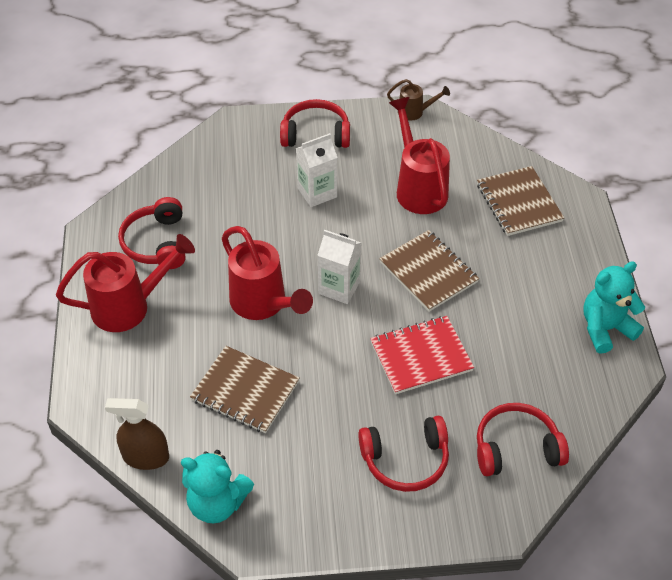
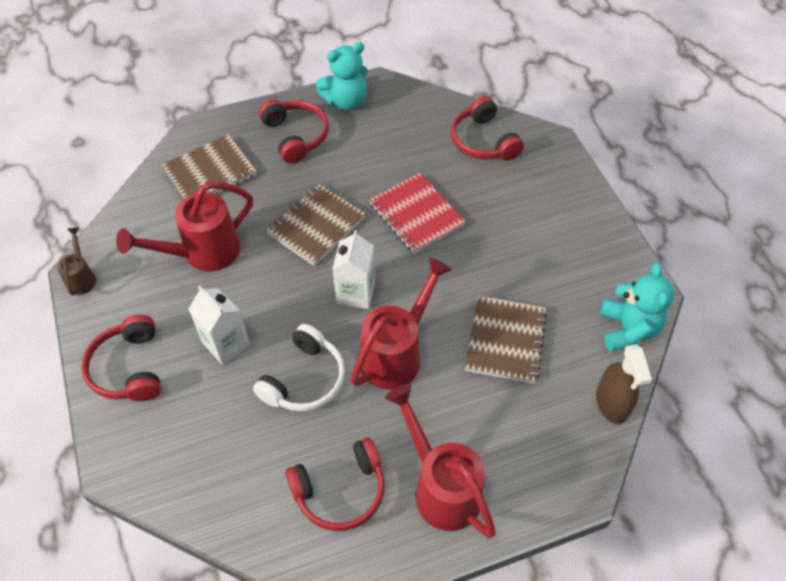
camera: 105 degrees left, 5 degrees up
red headphones [358,416,449,492] -> red headphones moved to [259,99,329,164]
turquoise teddy bear [583,261,645,354] -> turquoise teddy bear turned 75 degrees counterclockwise [316,42,368,110]
none -> white headphones [253,324,345,412]

